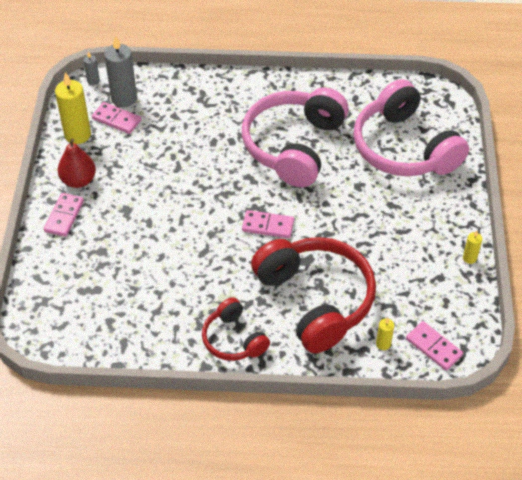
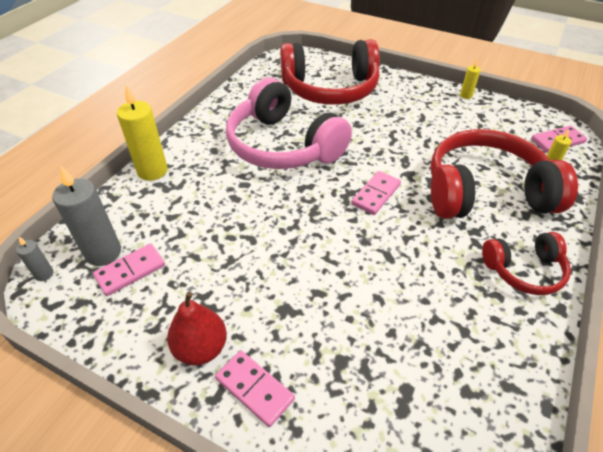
camera: 65 degrees left, 5 degrees down
yellow candle [55,72,91,144] -> yellow candle moved to [117,85,168,181]
pink headphones [354,79,469,176] -> red headphones [280,39,380,105]

